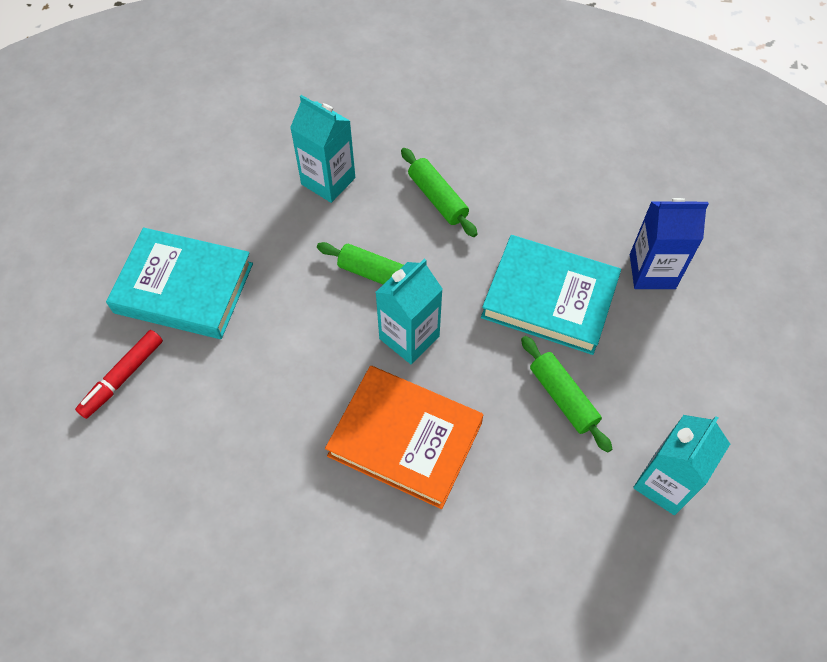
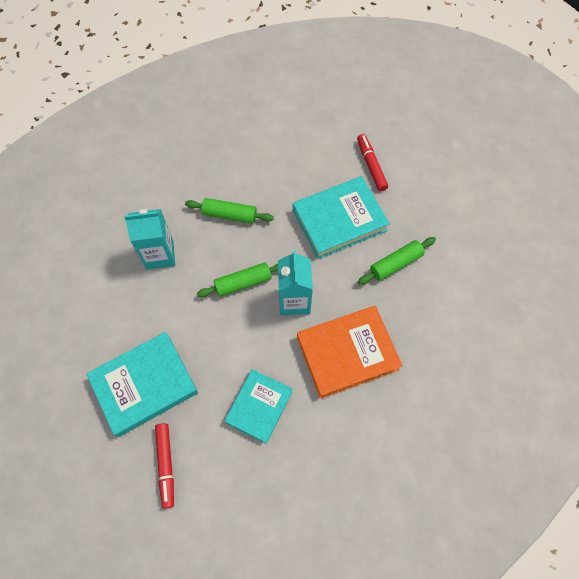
camera: 45 degrees left, 5 degrees up
green rolling pin [521,336,612,453] -> green rolling pin turned 45 degrees counterclockwise [358,237,436,285]
blue carton [630,198,709,289] -> red marker [357,134,388,191]
turquoise carton [633,415,730,515] -> none
none -> turquoise book [224,369,293,444]

